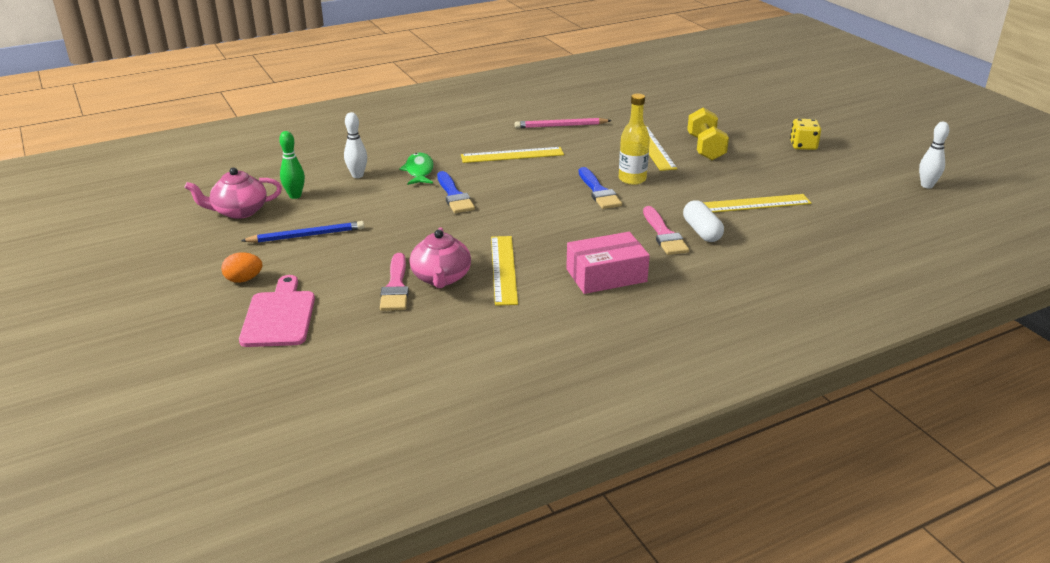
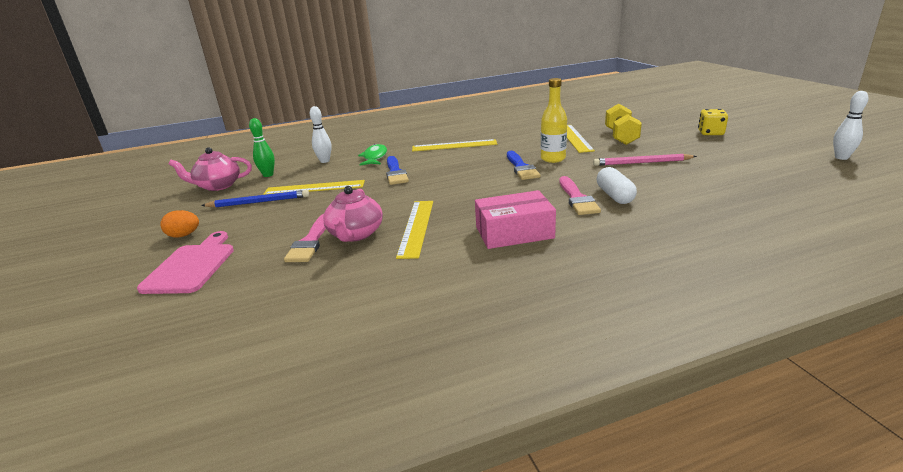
camera: 10 degrees right, 5 degrees down
pink pencil [515,118,612,128] -> pink pencil moved to [593,154,697,166]
yellow ruler [703,194,811,212] -> yellow ruler moved to [263,180,365,195]

